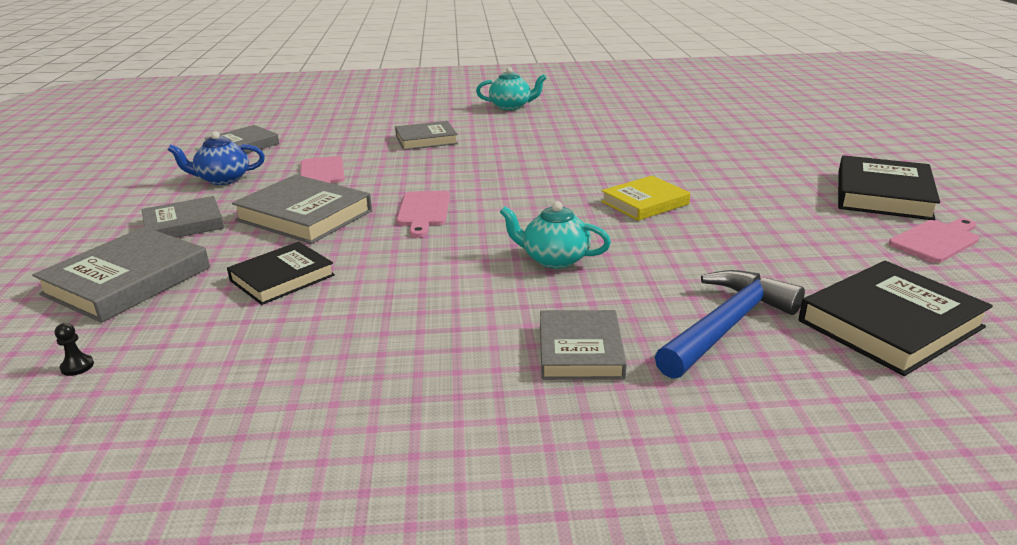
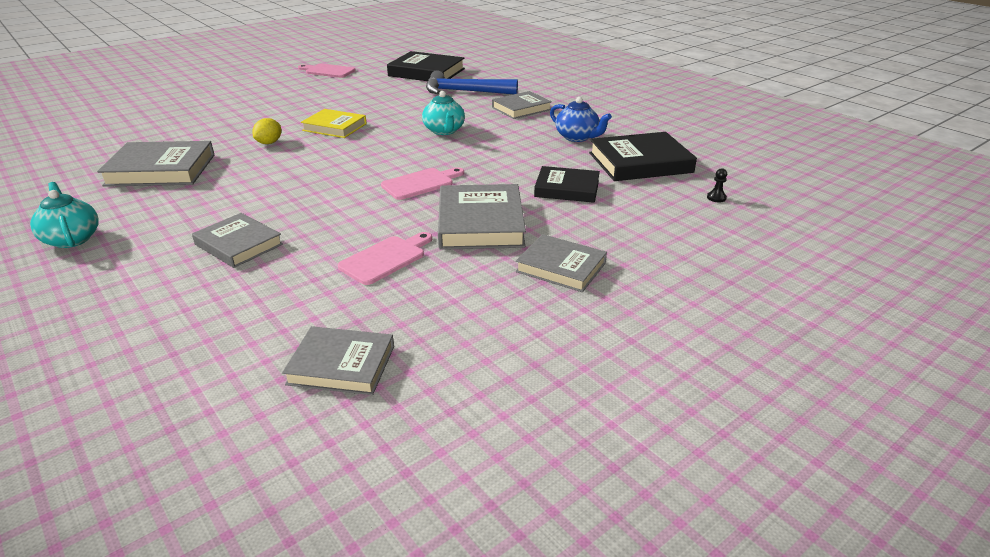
camera: 125 degrees left, 5 degrees up
grey book [32,227,210,323] -> grey book moved to [97,141,214,187]
blue teapot [168,131,265,185] -> blue teapot moved to [550,97,612,142]
black book [838,155,940,220] -> black book moved to [589,132,697,181]
none -> yellow lemon [252,118,281,144]

